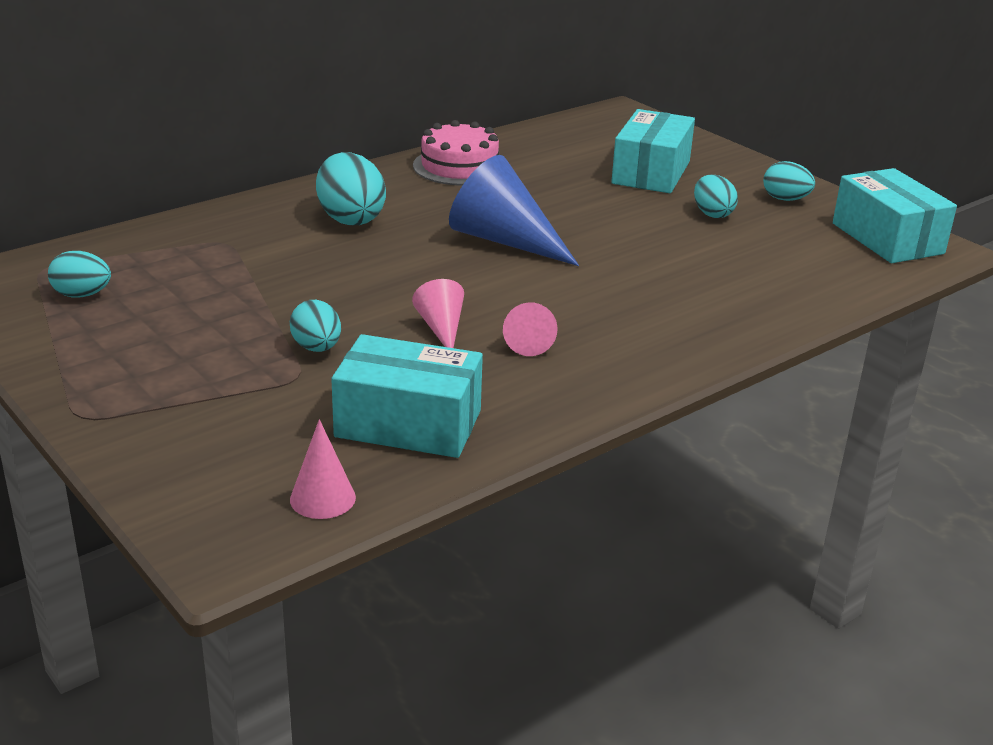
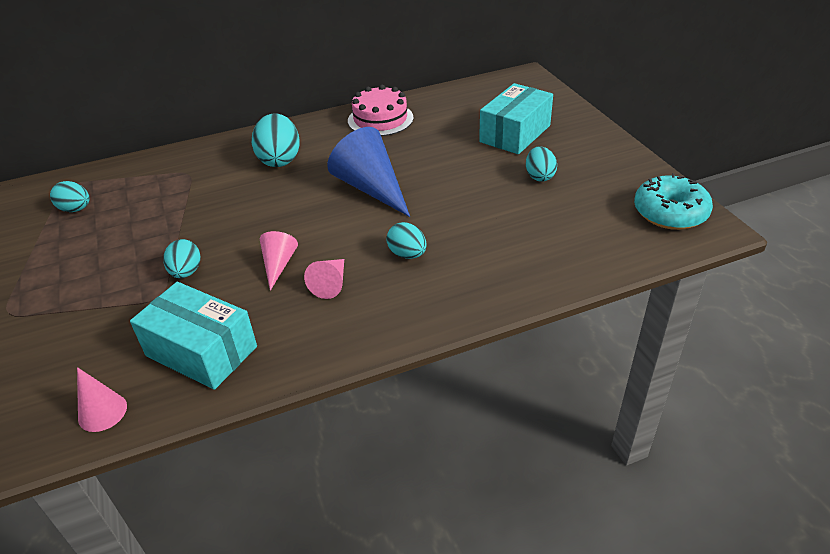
camera: 20 degrees right, 10 degrees up
turquoise egg [763,161,815,201] -> turquoise egg moved to [386,222,426,259]
turquoise box [833,168,957,263] -> turquoise donut [634,173,713,230]

